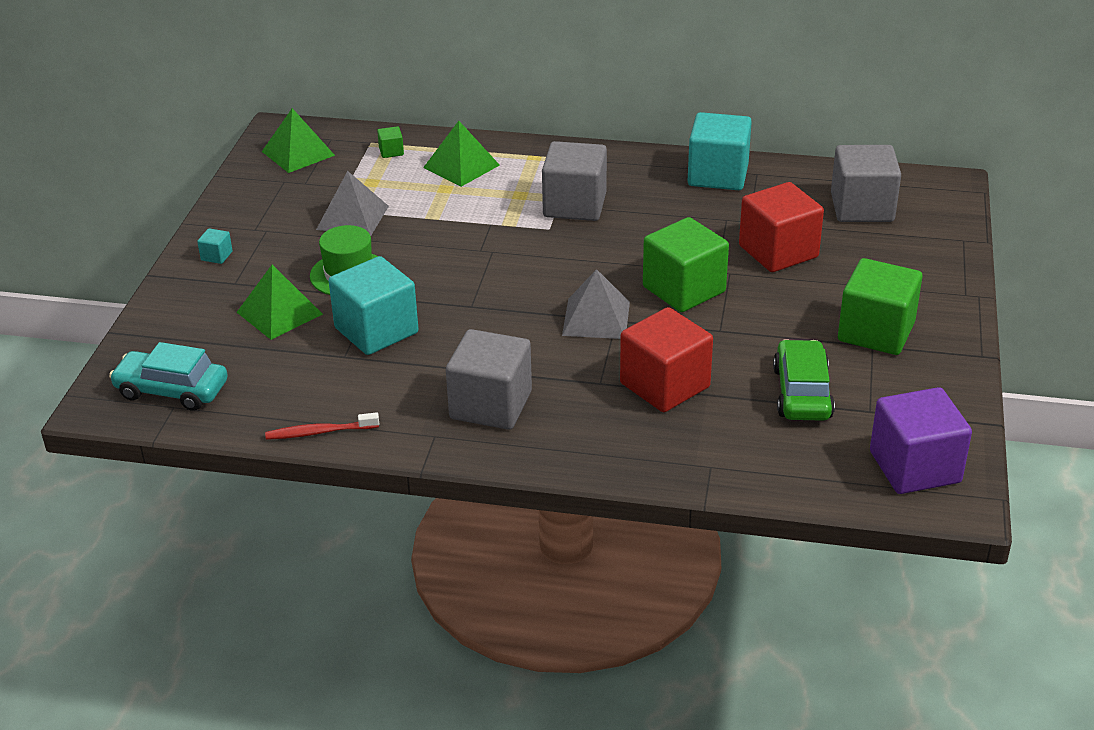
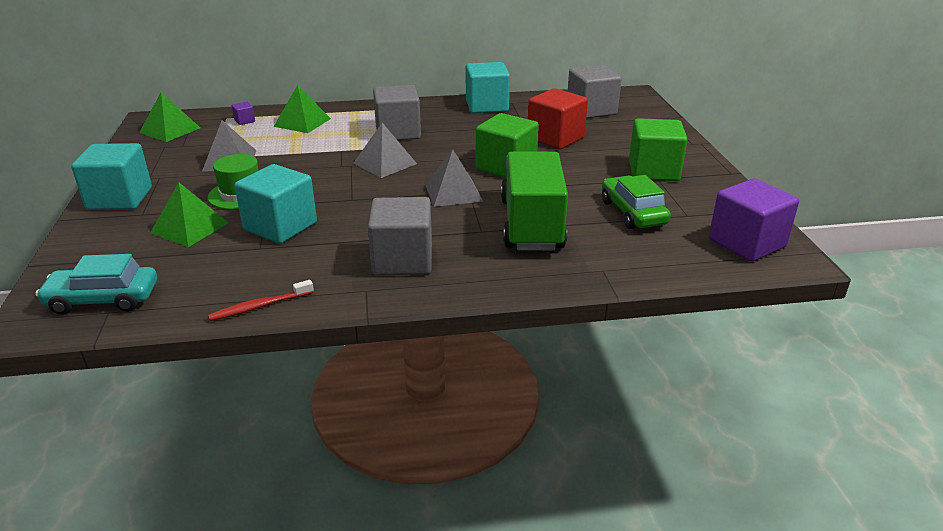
camera: 20 degrees left, 5 degrees down
turquoise cube [197,228,233,264] -> turquoise cube [71,143,152,210], size x2.42
green cube [377,126,404,158] -> purple cube [232,102,255,125]
red cube [620,307,713,412] -> green truck [501,151,568,251]
none -> grey pyramid [353,123,417,178]

